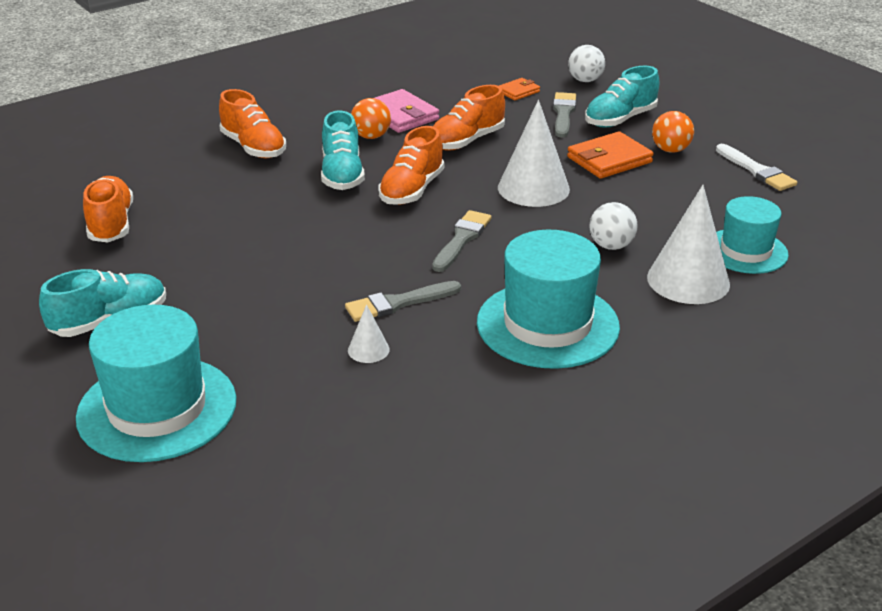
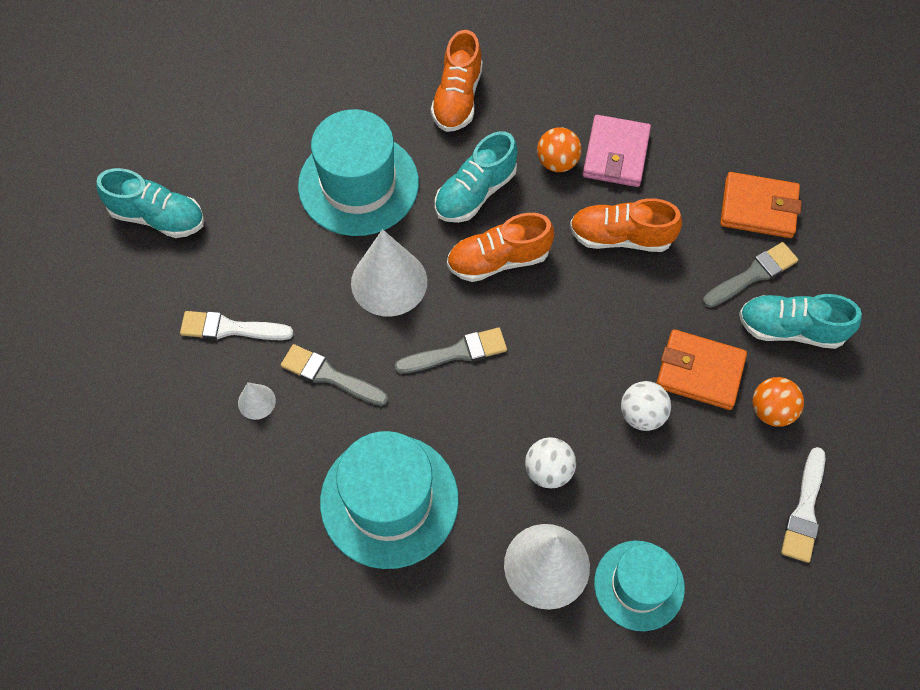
camera: 50 degrees right, 30 degrees up
turquoise hat [76,305,236,462] -> turquoise hat moved to [298,109,419,236]
orange shoe [83,176,133,242] -> none
white cone [498,100,570,207] -> white cone moved to [351,229,427,317]
orange wallet [499,78,540,100] -> orange wallet [720,172,802,238], size x1.76
white ball [568,45,605,82] -> white ball moved to [621,381,671,431]
none -> white brush [180,311,294,340]

